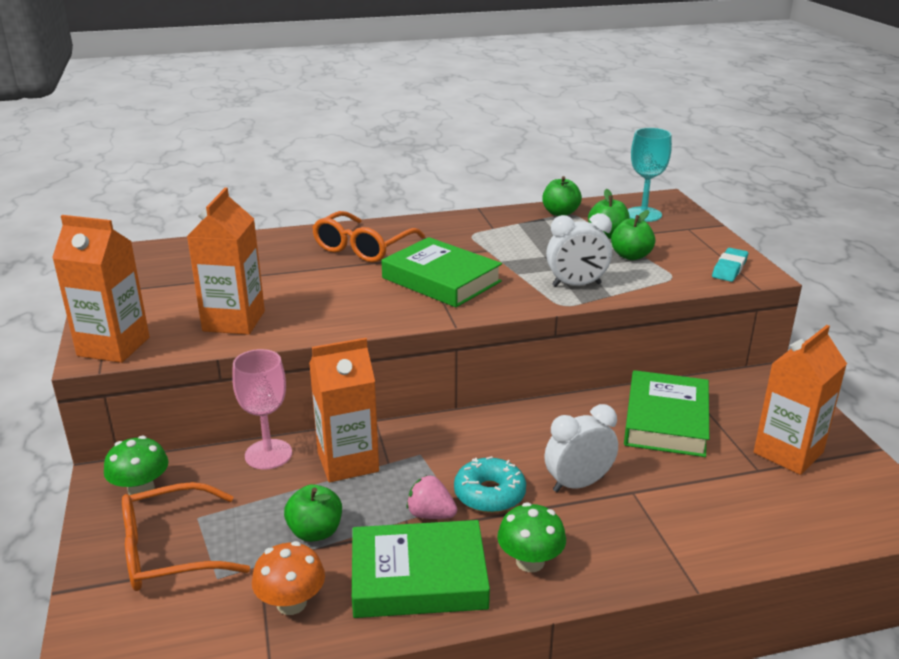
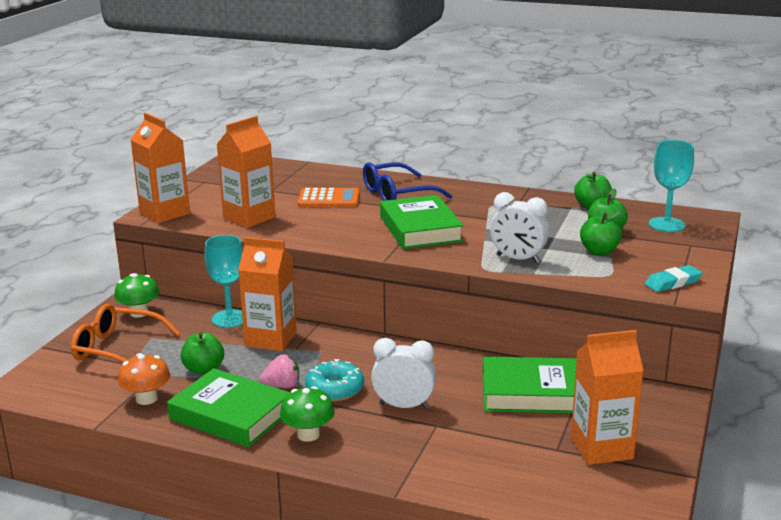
camera: 35 degrees right, 5 degrees down
pink goblet [232,349,292,469] -> turquoise goblet [204,235,243,328]
orange glasses [312,211,425,263] -> blue glasses [363,162,453,201]
pink strawberry [407,475,457,519] -> pink strawberry turned 105 degrees clockwise [259,354,299,388]
green book [624,370,709,457] -> green book turned 45 degrees clockwise [483,357,577,413]
none -> orange calculator [298,188,360,207]

